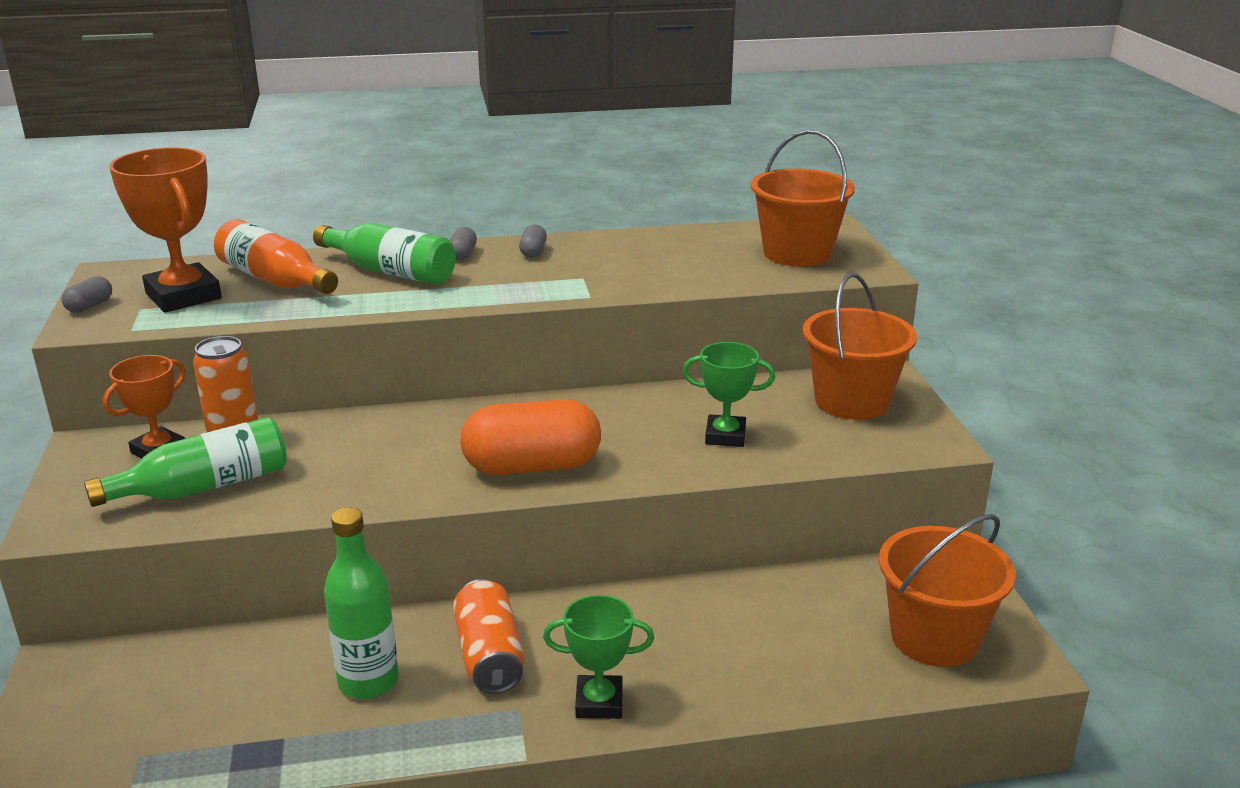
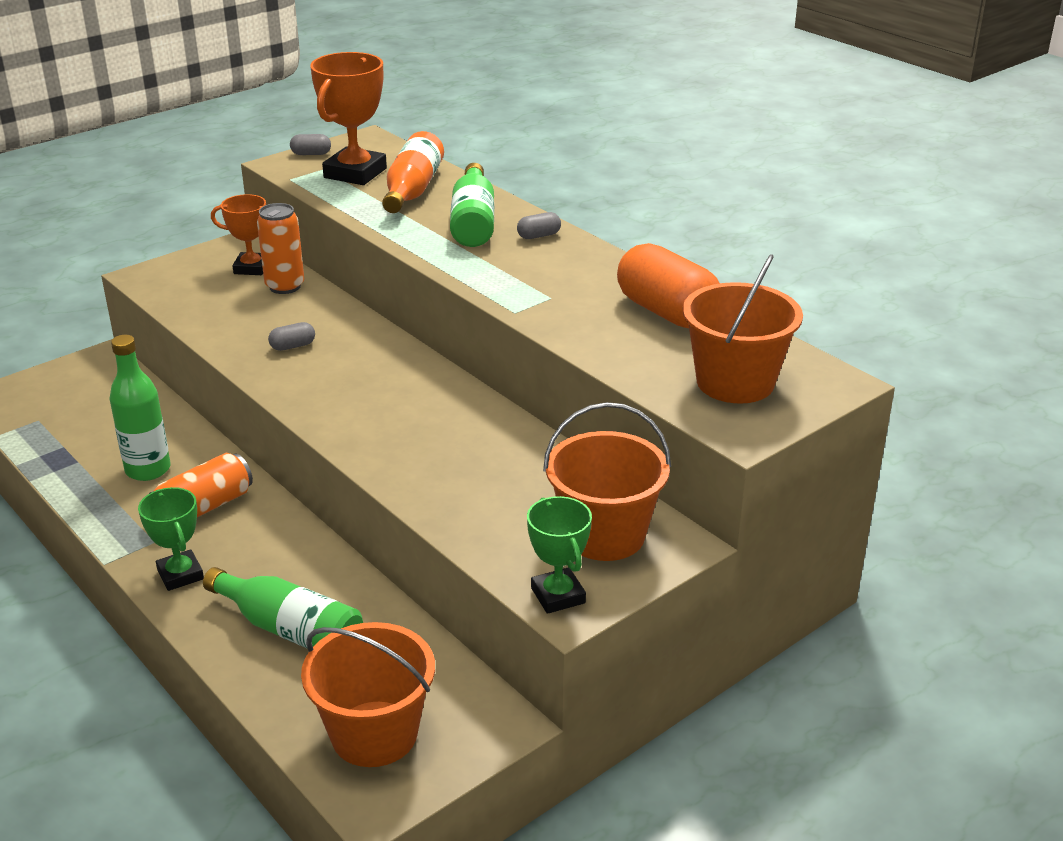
camera: 60 degrees right, 5 degrees up
green bottle [84,417,287,507] -> green bottle moved to [203,567,363,649]
orange capsule [460,399,601,475] -> orange capsule moved to [617,243,720,328]
grey capsule [519,224,547,258] -> grey capsule moved to [268,322,315,351]
green trophy [683,342,775,447] -> green trophy moved to [527,496,592,614]

